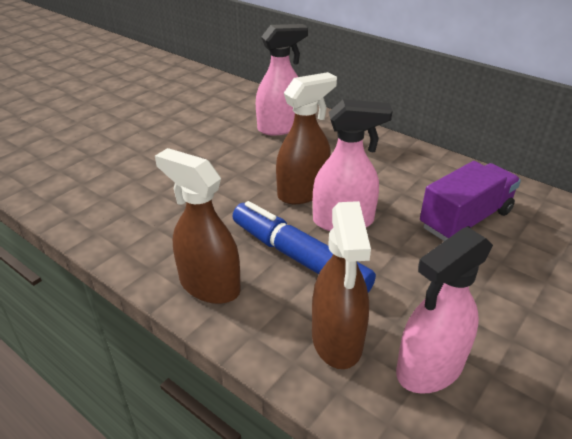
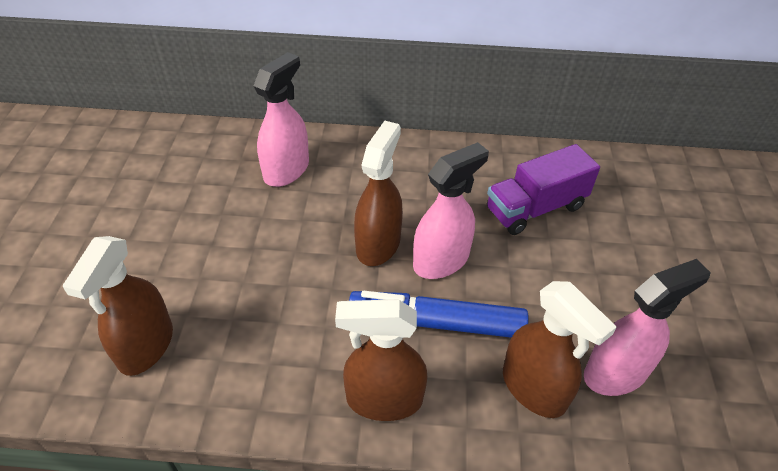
camera: 35 degrees left, 10 degrees up
pink spray bottle [396,227,493,394] -> pink spray bottle turned 135 degrees counterclockwise [584,259,711,396]
purple truck [420,161,521,241] -> purple truck turned 135 degrees counterclockwise [487,144,600,235]
none -> brown spray bottle [63,236,173,376]

